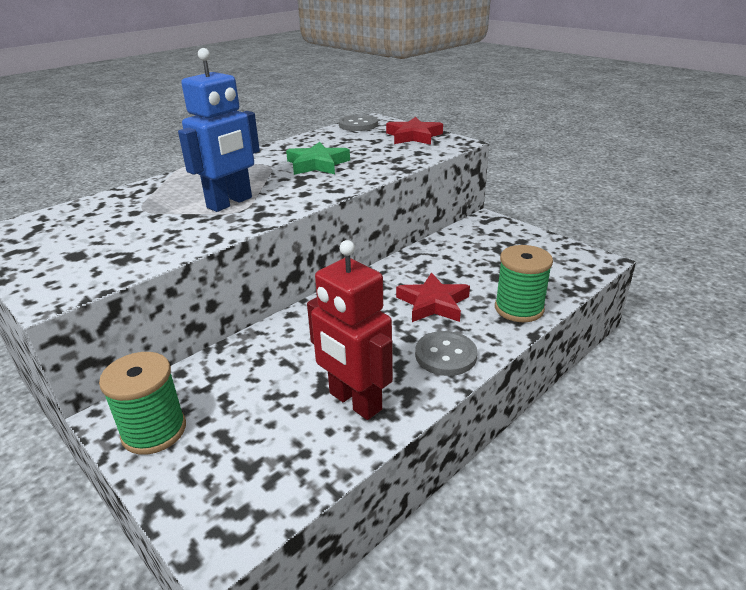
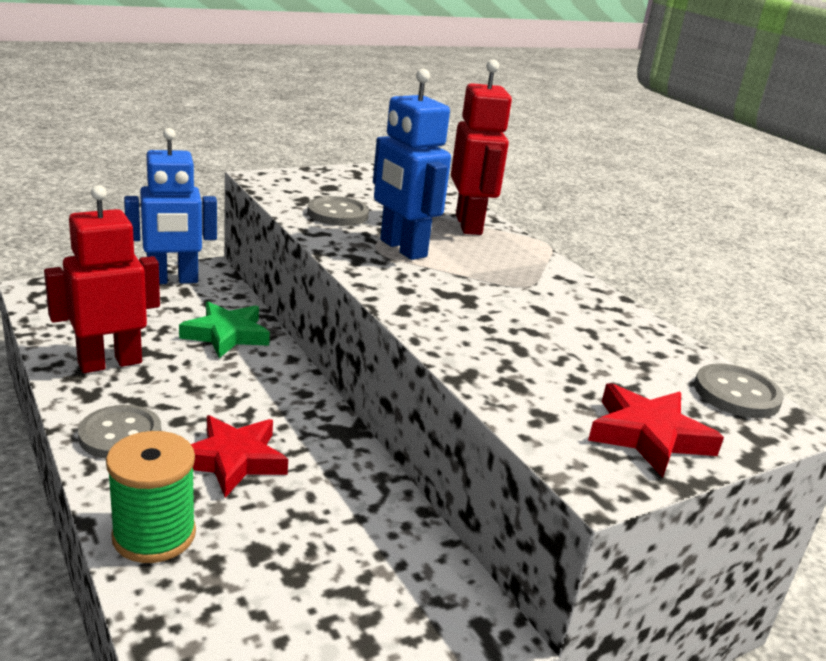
camera: 100 degrees right, 5 degrees down
green spool [99,352,186,455] -> blue robot [124,128,217,284]
green star [286,142,350,175] -> green star moved to [179,302,270,358]
none -> grey button [307,196,369,226]
none -> red robot [451,59,512,235]

